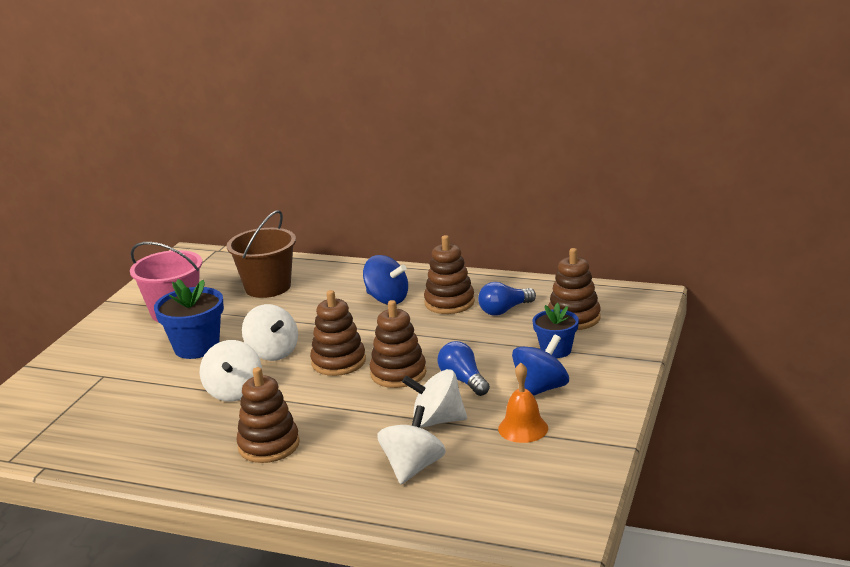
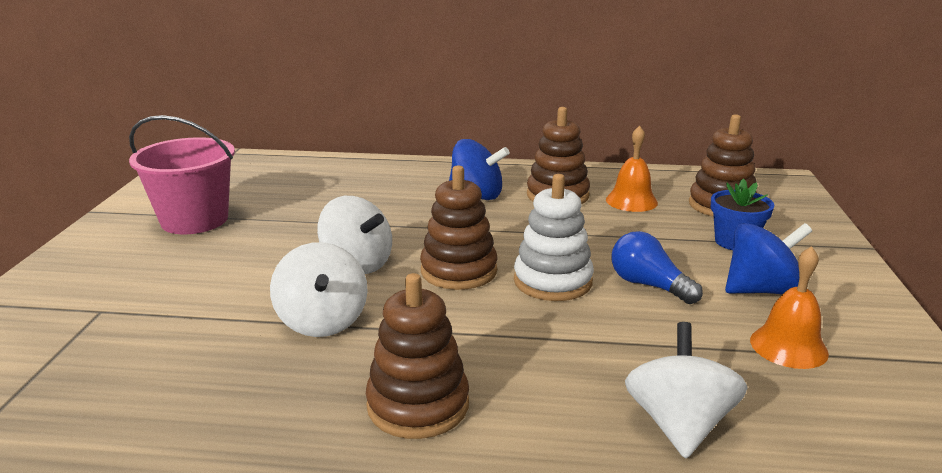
camera: 15 degrees left, 0 degrees up
blue flower pot [154,279,224,359] -> none
brown bucket [227,210,296,298] -> none
brown stacking toy [370,300,426,388] -> white stacking toy [514,174,594,301]
white spinning top [402,369,467,427] -> none
blue light bulb [478,282,536,316] -> orange bell [606,126,658,212]
blue spinning top [512,334,569,396] -> blue spinning top turned 45 degrees clockwise [725,223,812,294]

